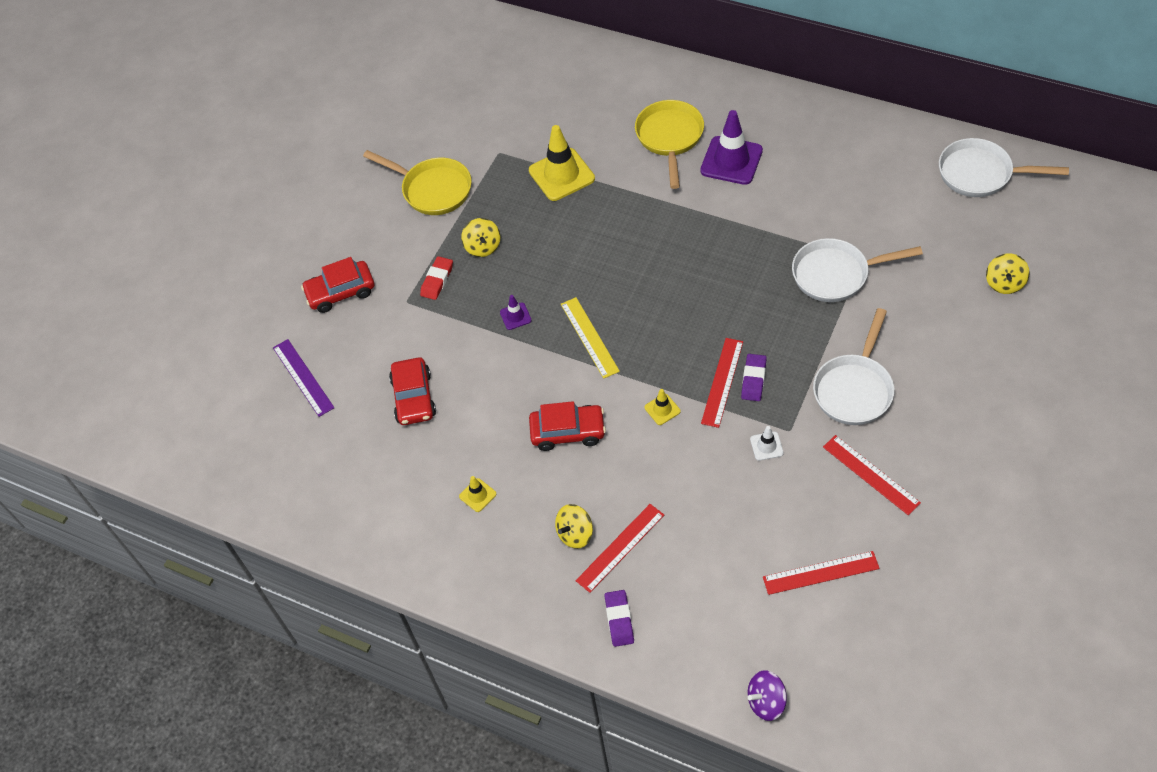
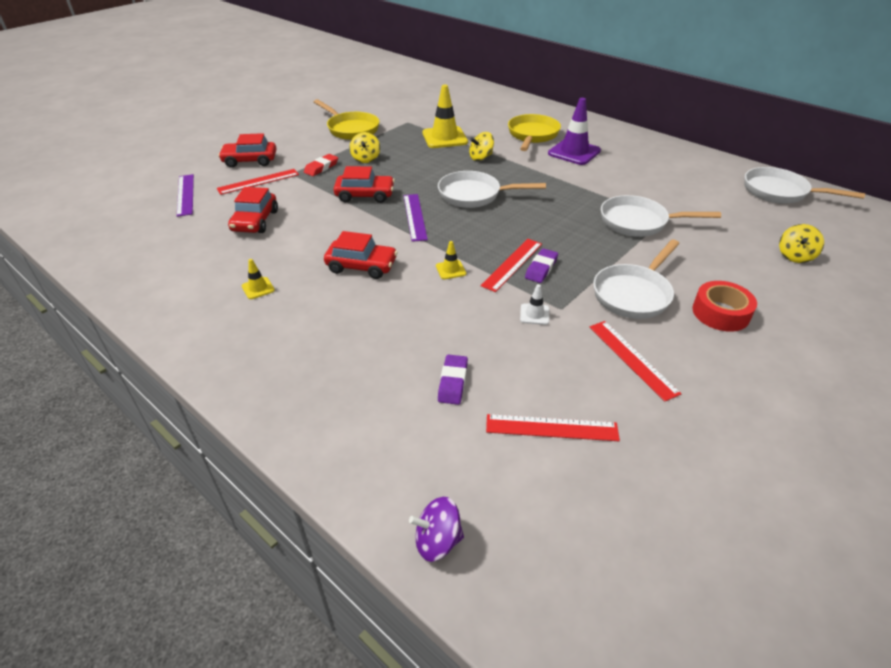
camera: 10 degrees right, 15 degrees down
purple traffic cone [500,295,532,330] -> red car [334,166,395,203]
yellow spinning top [555,504,593,549] -> yellow spinning top moved to [469,132,494,161]
yellow ruler [561,297,620,379] -> purple ruler [404,194,428,242]
red ruler [576,504,664,593] -> red ruler moved to [217,169,299,195]
purple eraser [604,590,634,647] -> purple eraser moved to [438,355,468,405]
none -> white pan [438,171,546,208]
none -> red tape [692,281,757,332]

